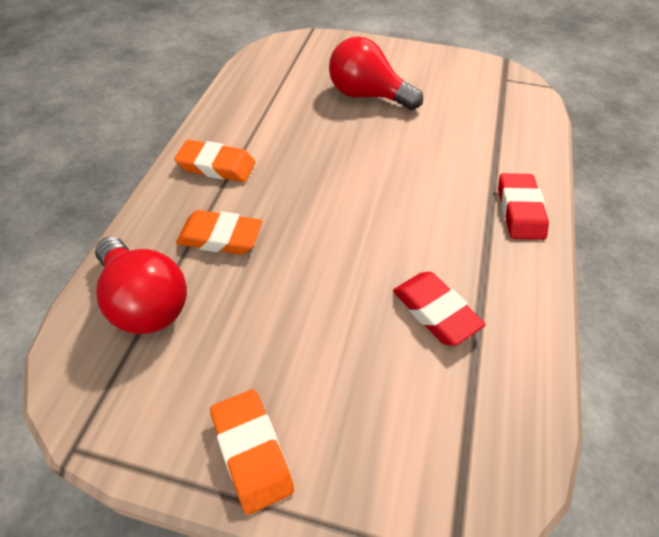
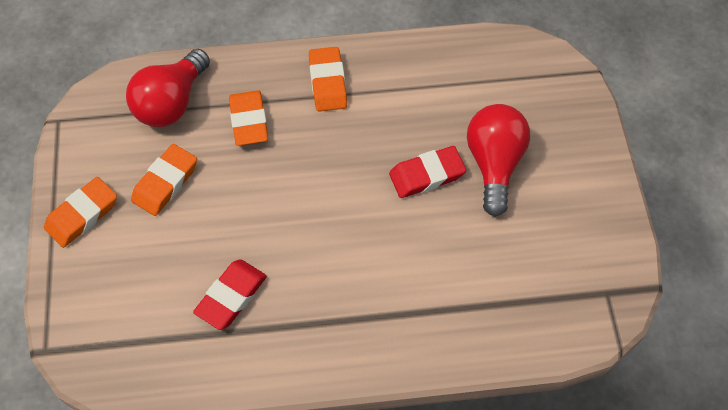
camera: 70 degrees right, 10 degrees up
red eraser [498,173,549,240] -> red eraser moved to [389,146,466,198]
none -> orange eraser [131,144,197,216]

